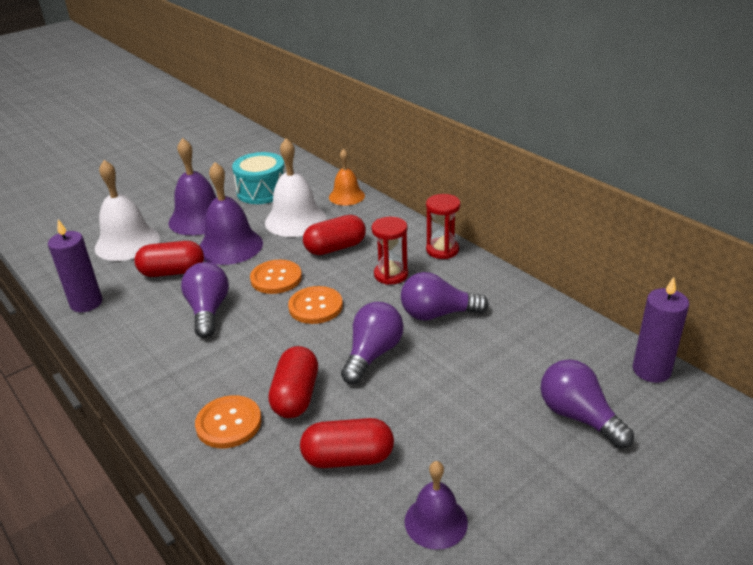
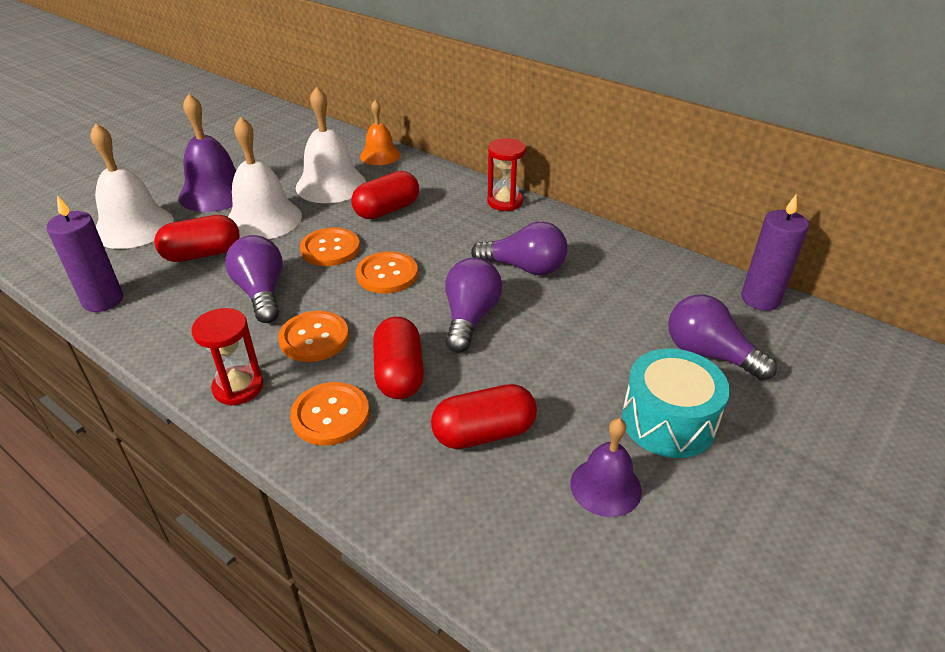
camera: 15 degrees left, 5 degrees up
purple bell [199,162,263,265] -> white bell [228,116,302,239]
turquoise drum [232,152,285,204] -> turquoise drum moved to [622,349,730,458]
red hourglass [372,217,408,285] -> red hourglass moved to [192,308,263,406]
purple light bulb [401,272,489,321] -> purple light bulb turned 150 degrees counterclockwise [471,222,568,275]
none -> orange button [278,311,349,362]

